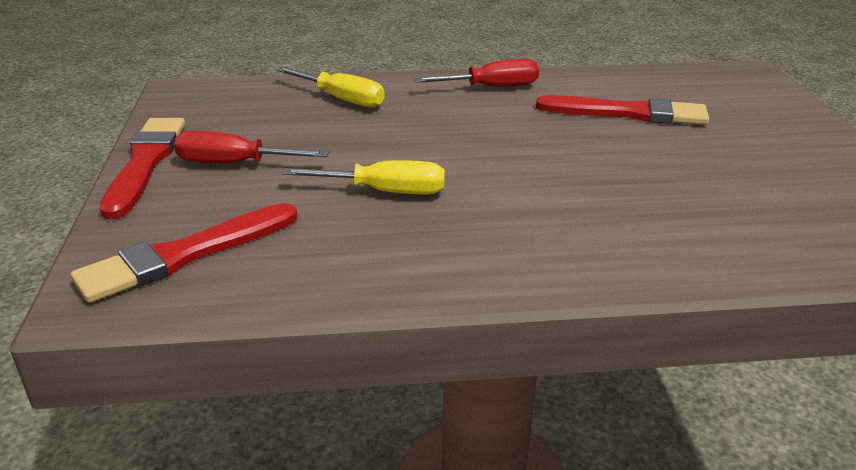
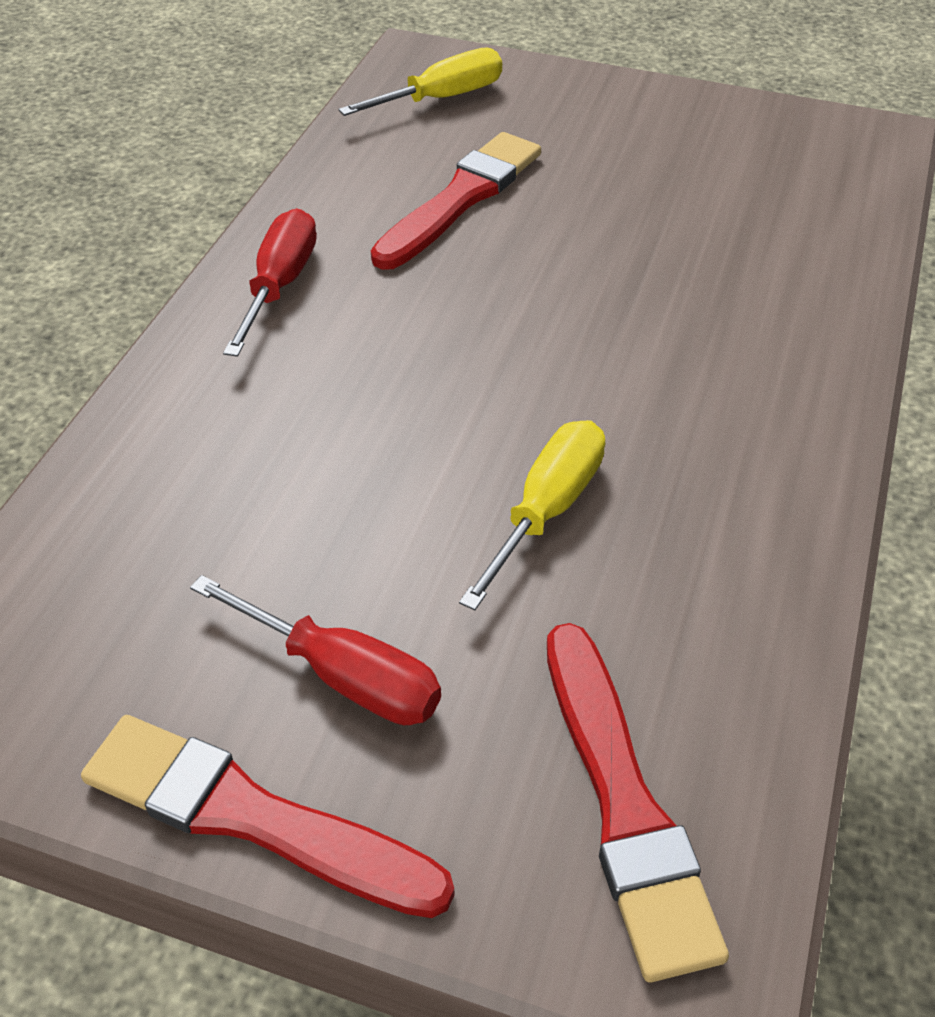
camera: 65 degrees left, 15 degrees up
red screwdriver [174,131,329,163] -> red screwdriver turned 90 degrees counterclockwise [190,575,441,725]
yellow screwdriver [276,67,385,108] -> yellow screwdriver moved to [338,48,502,116]

